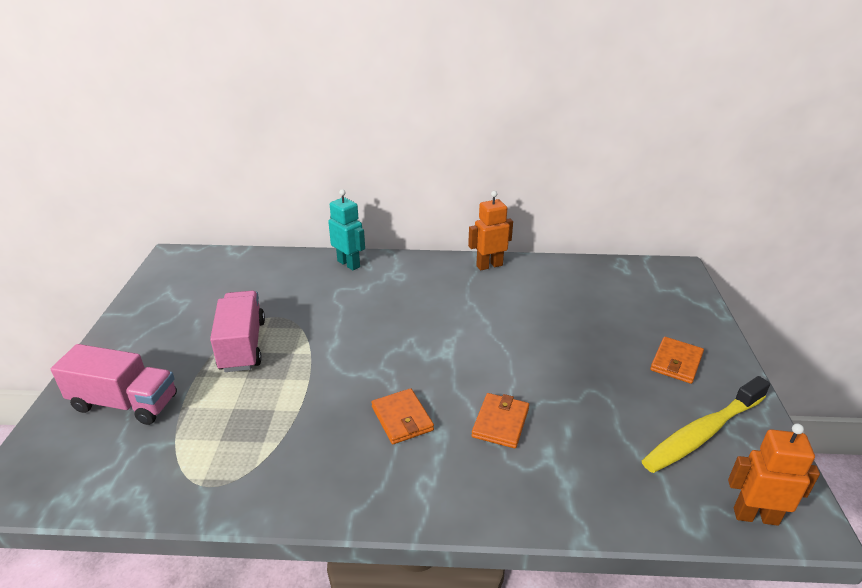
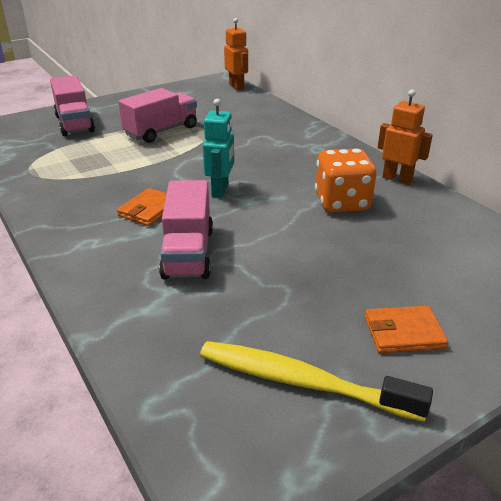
camera: 55 degrees right, 0 degrees up
turquoise robot [328,189,365,270] -> turquoise robot moved to [203,99,234,198]
orange wallet [471,393,529,449] -> pink truck [159,180,213,280]
orange robot [728,424,820,526] -> orange robot moved to [224,18,248,91]
none -> orange dice [315,148,376,213]

